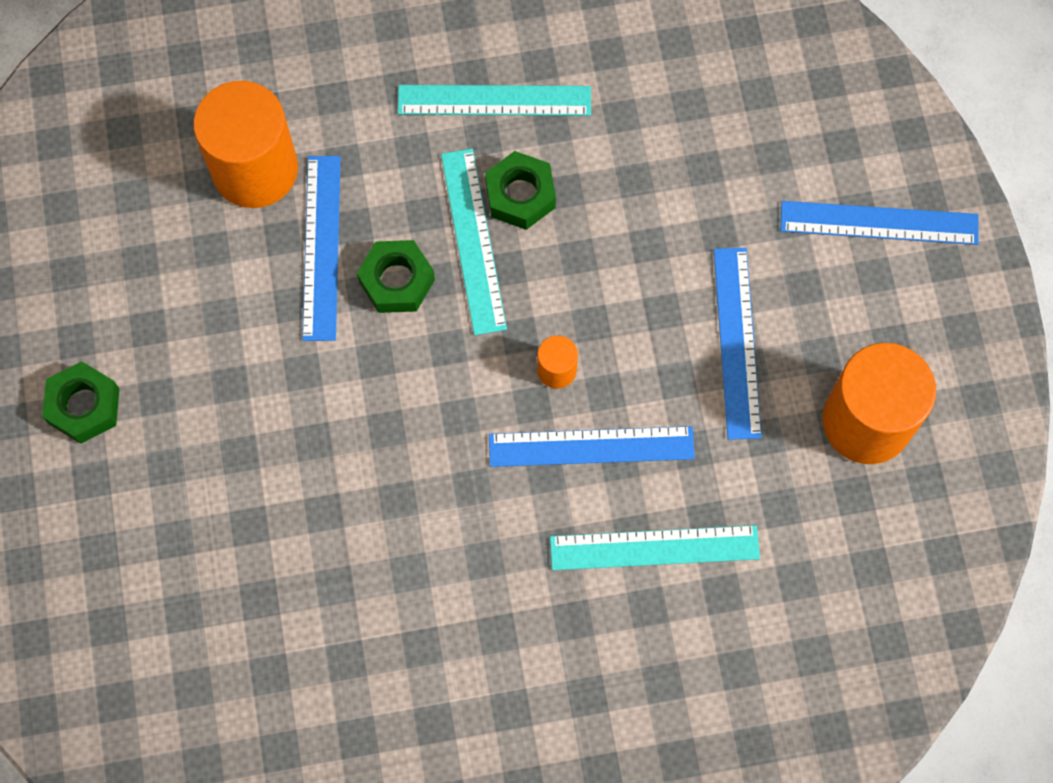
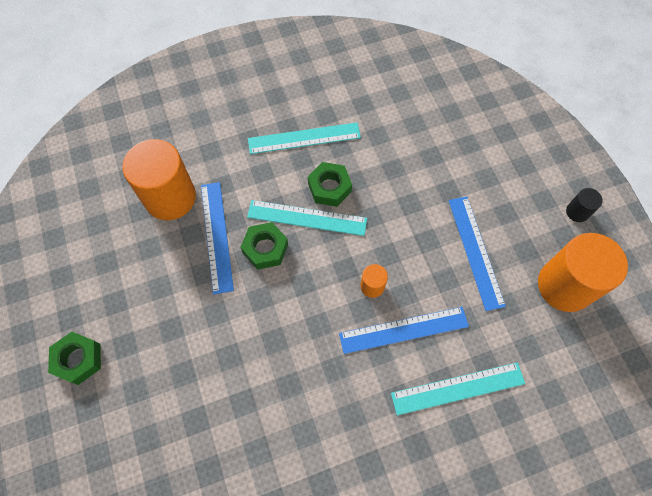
camera: 10 degrees left, 5 degrees down
turquoise ruler [441,149,507,335] -> turquoise ruler turned 60 degrees counterclockwise [247,200,367,236]
blue ruler [781,201,979,245] -> none
none -> black cylinder [566,188,603,222]

